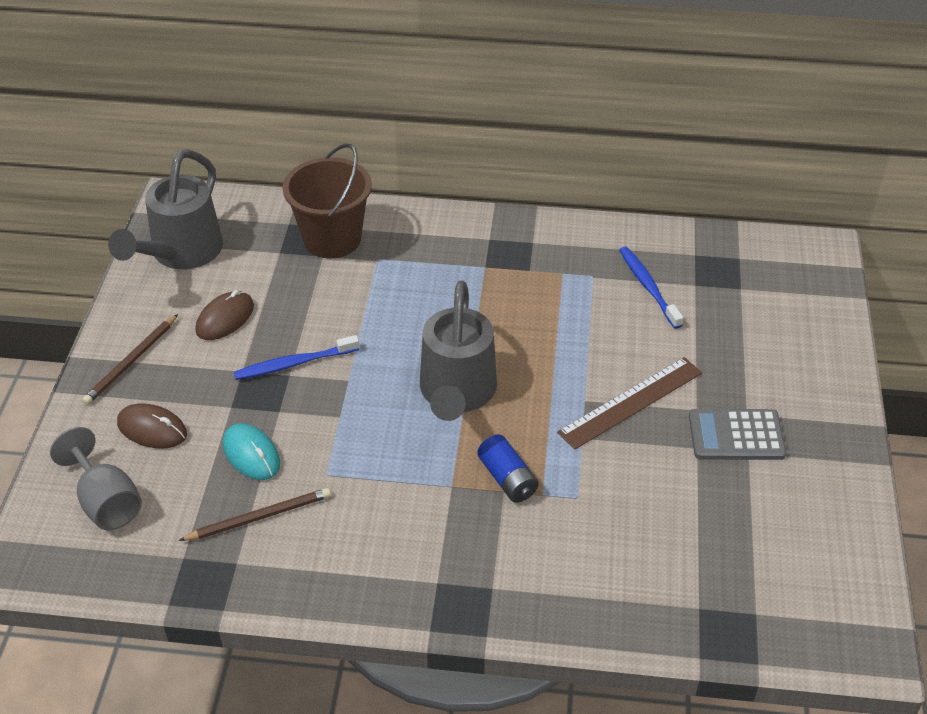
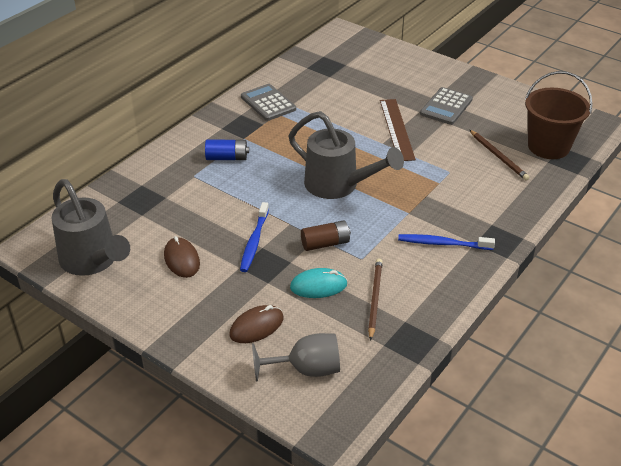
camera: 60 degrees left, 5 degrees down
brown pencil [82,314,178,405] -> brown pencil moved to [470,130,530,180]
brown bucket [282,144,372,258] -> brown bucket moved to [525,71,593,159]
blue battery [477,435,539,503] -> blue battery moved to [205,140,249,160]
blue toothbrush [619,247,683,329] -> blue toothbrush moved to [398,234,495,250]
none -> grey calculator [241,84,296,121]
none -> brown battery [301,220,351,251]

